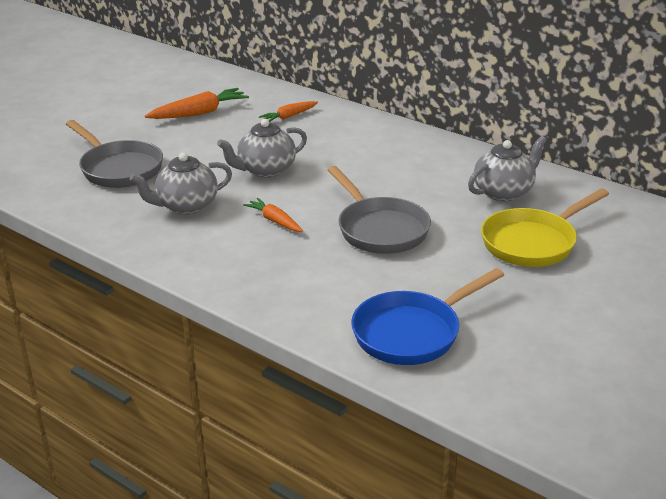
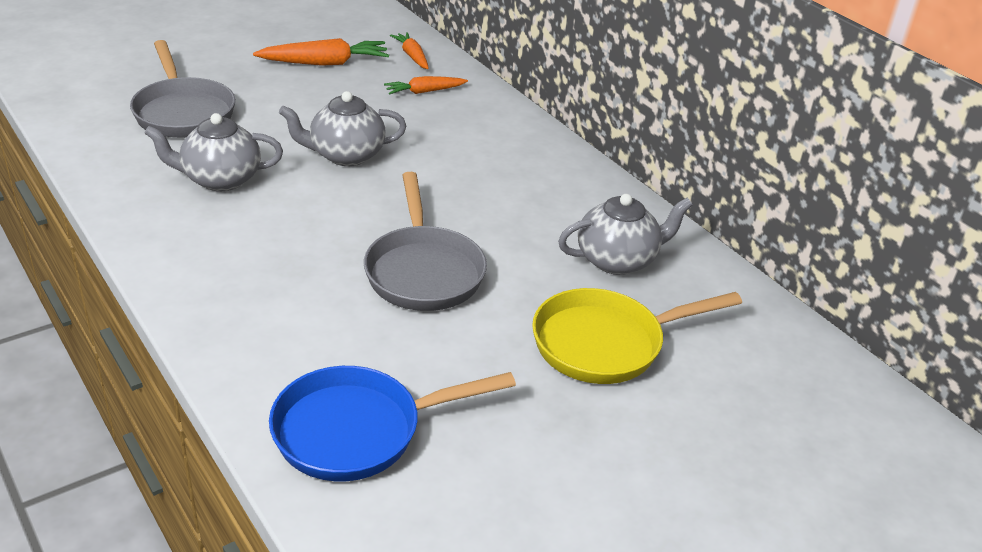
camera: 15 degrees right, 5 degrees up
orange carrot [243,198,303,232] -> orange carrot moved to [390,32,429,69]

